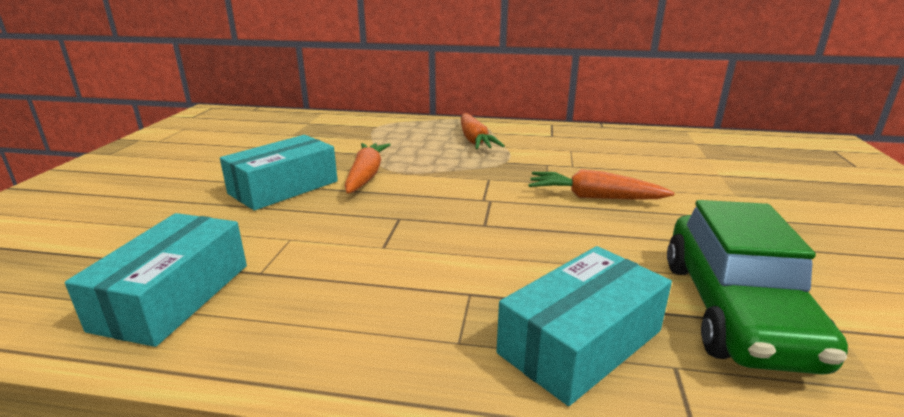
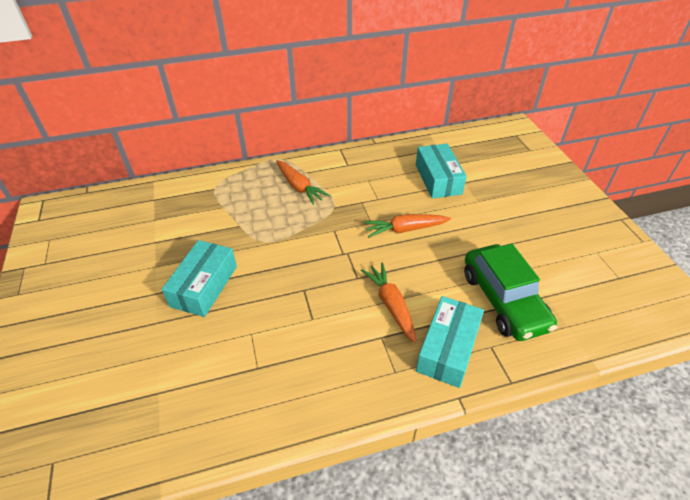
camera: 25 degrees left, 20 degrees up
turquoise box [65,213,247,347] -> turquoise box moved to [416,144,467,199]
orange carrot [345,143,391,194] -> orange carrot moved to [361,263,416,343]

